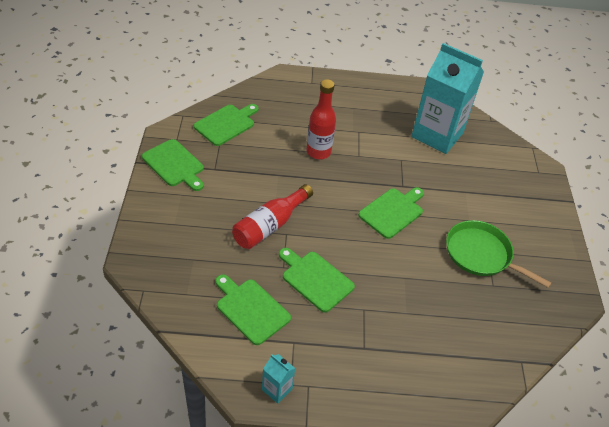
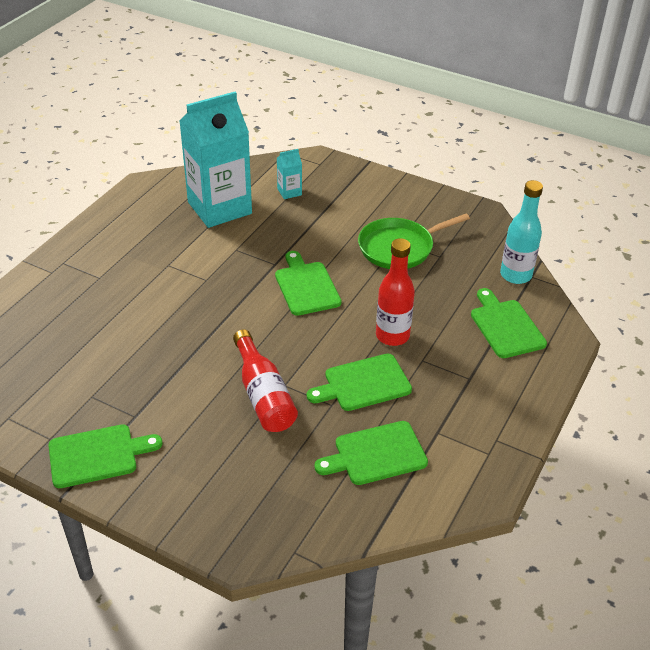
camera: 60 degrees left, 5 degrees down
green cutting board [194,104,259,146] -> green cutting board moved to [471,288,547,358]
turquoise carton [262,354,296,404] -> turquoise carton moved to [277,149,302,199]
red bottle [306,79,336,159] -> red bottle moved to [376,238,415,346]
none -> turquoise bottle [500,180,543,284]

